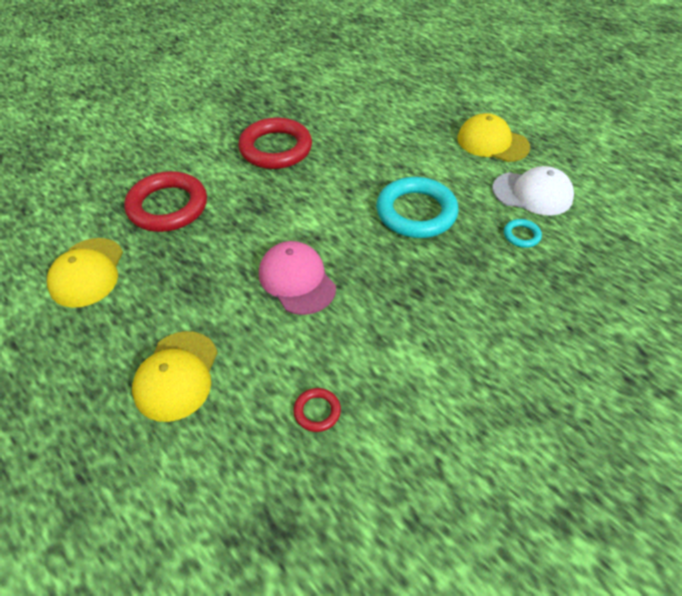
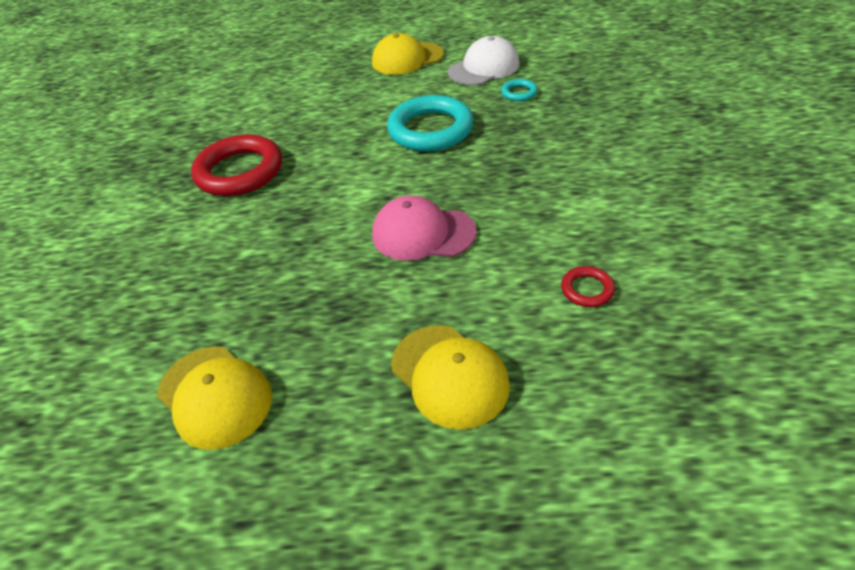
camera: 45 degrees left, 5 degrees down
red ring [124,171,207,232] -> none

